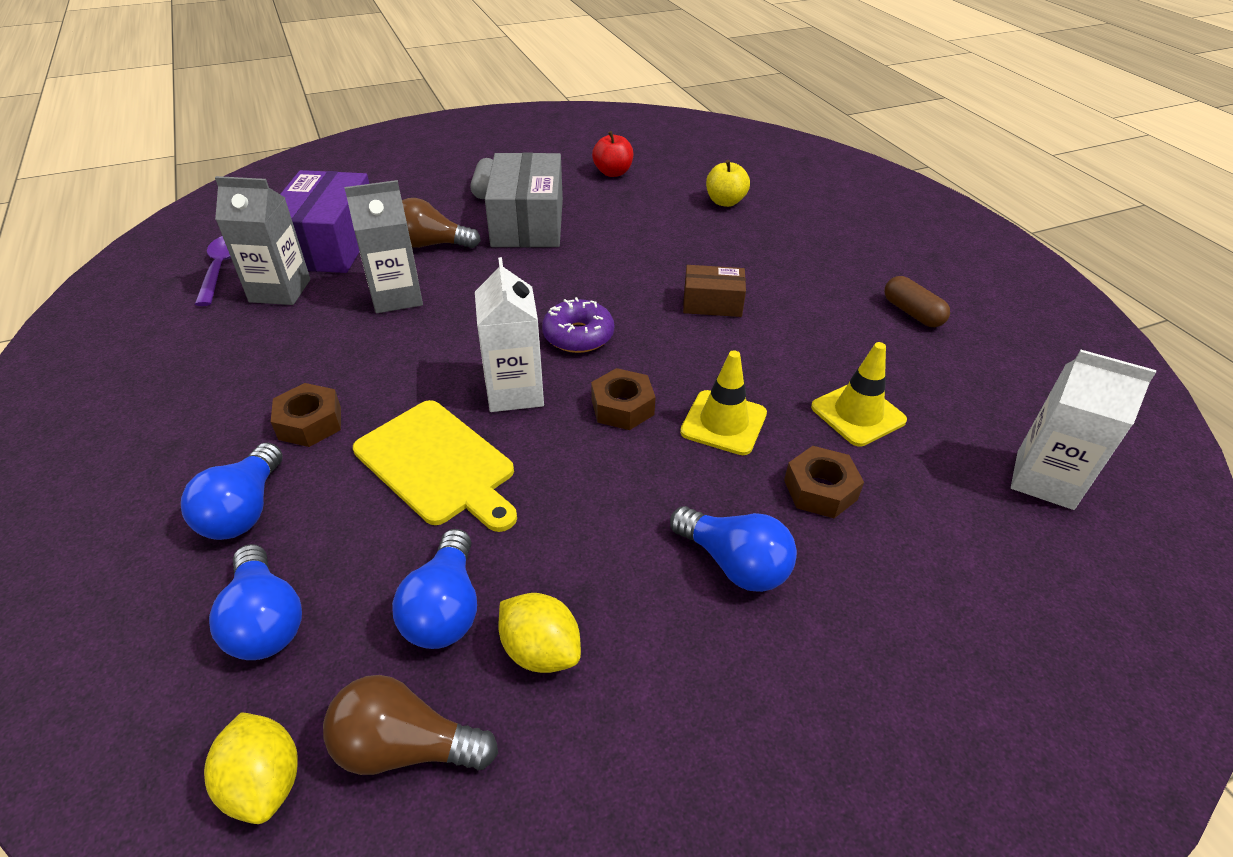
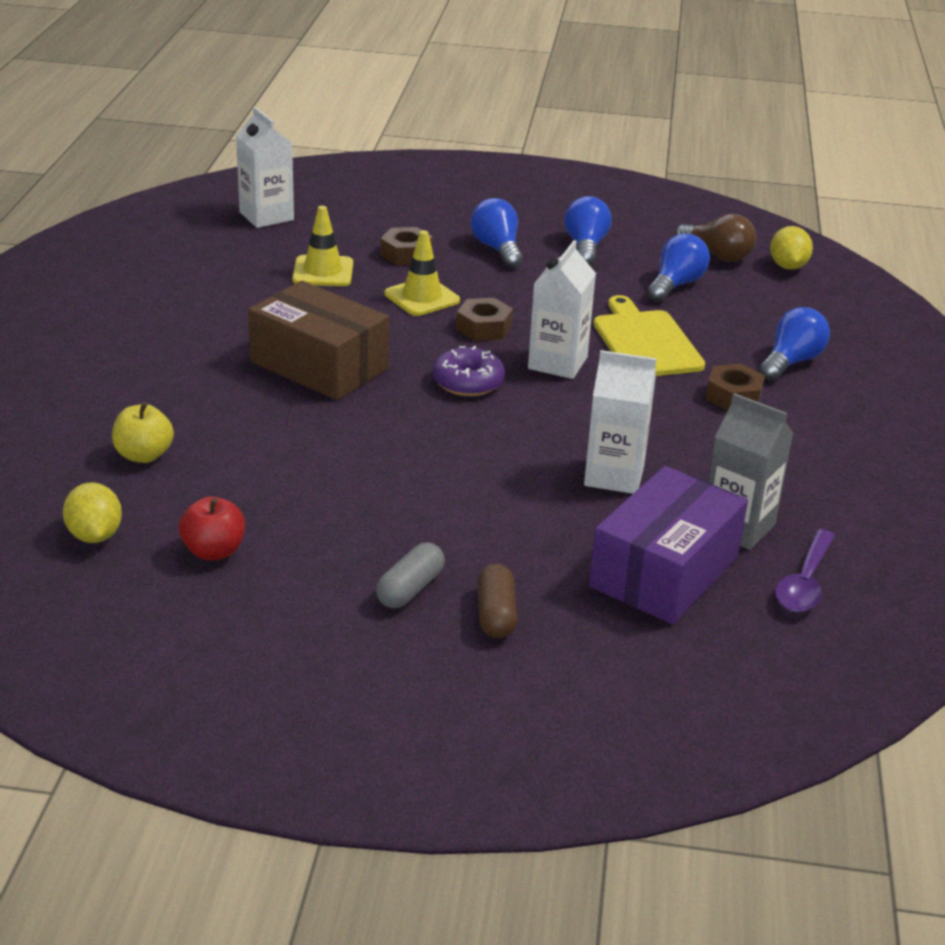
camera: 150 degrees left, 10 degrees down
blue light bulb [209,544,302,660] -> blue light bulb moved to [564,196,612,265]
grey carton [344,180,423,313] -> white carton [584,350,657,494]
brown light bulb [402,198,481,248] -> none
grey box [485,152,563,247] -> none
yellow lemon [498,593,581,673] -> yellow lemon moved to [63,482,122,543]
brown box [683,265,746,317] -> brown box [248,281,389,400], size x1.88
brown capsule [885,276,950,327] -> brown capsule moved to [477,564,517,638]

